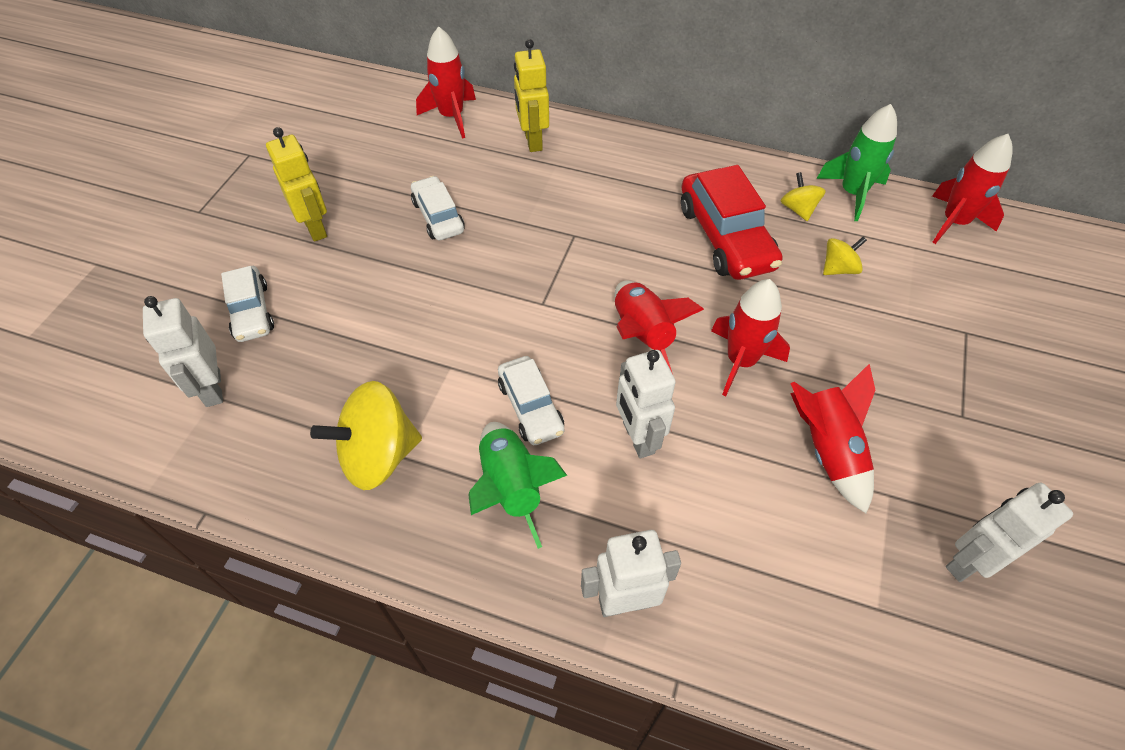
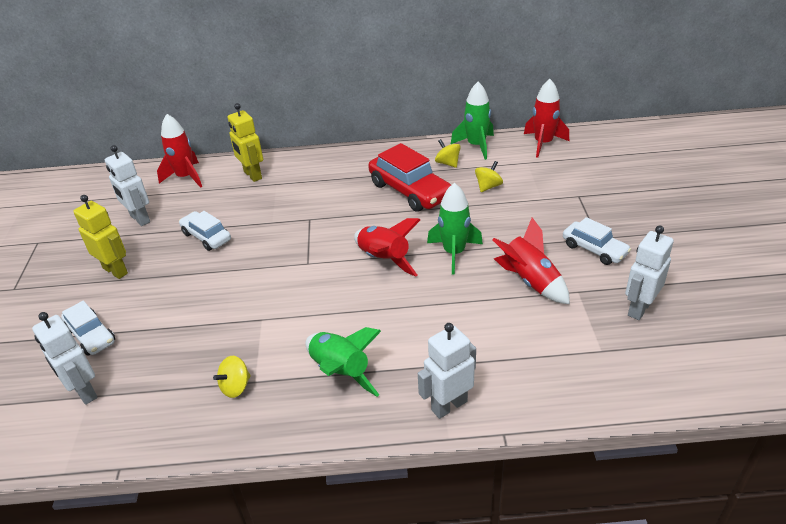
camera: 20 degrees left, 15 degrees down
yellow spinning top [310,381,422,490] -> yellow spinning top [213,356,251,398], size x0.52
white car [498,356,564,445] -> white car moved to [563,217,631,265]
white robot [616,350,676,458] -> white robot moved to [105,145,150,226]
red rocket [711,279,790,396] -> green rocket [427,183,483,275]

